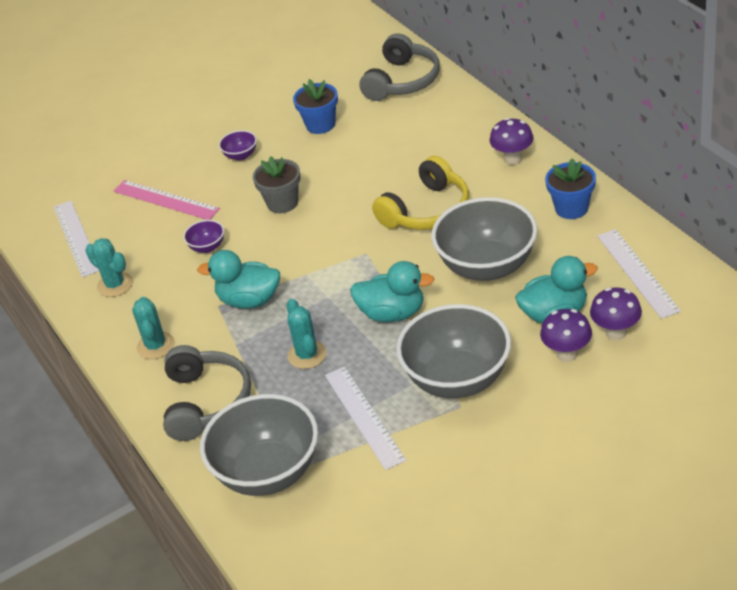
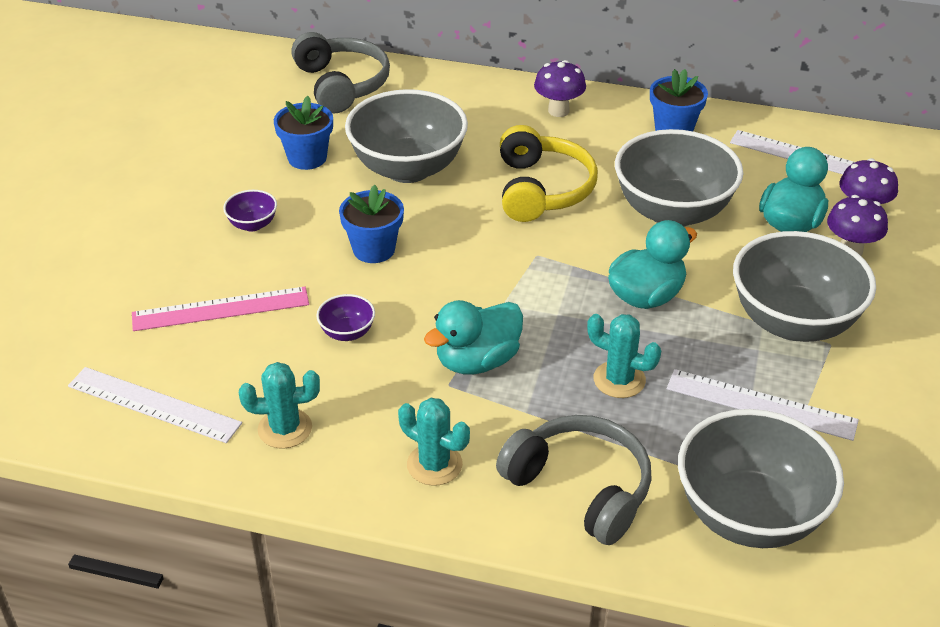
camera: 50 degrees left, 0 degrees up
grey flower pot [253,156,301,213] -> blue flower pot [339,185,404,263]
none -> grey bowl [345,89,468,183]

